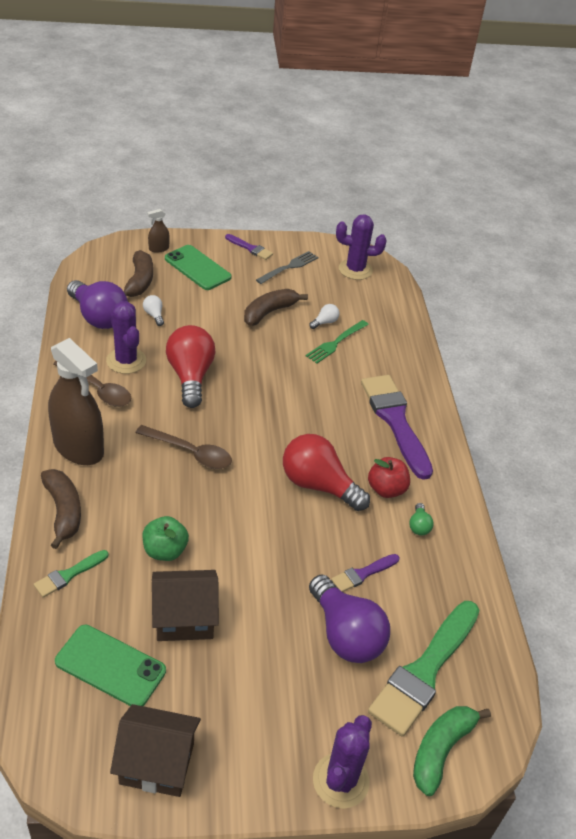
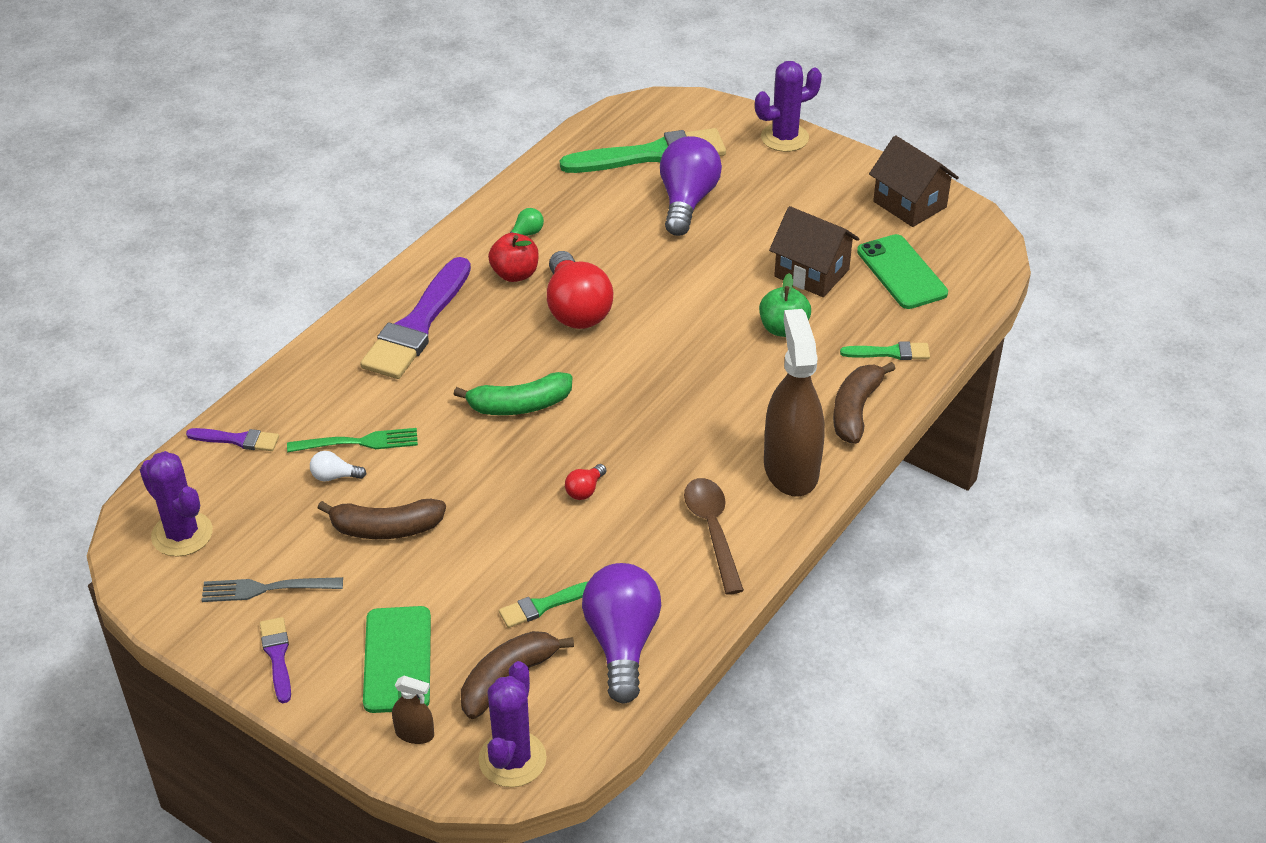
camera: 135 degrees left, 0 degrees up
purple cactus [106,301,146,374] -> purple cactus moved to [479,661,547,787]
brown spoon [136,425,232,469] -> none
white light bulb [143,295,164,326] -> green brush [499,581,588,628]
red light bulb [166,325,215,408] -> red light bulb [565,464,606,500], size x0.42
purple brush [331,554,399,592] -> purple brush moved to [186,428,279,451]
green banana [413,706,491,796] -> green banana moved to [454,372,572,415]

